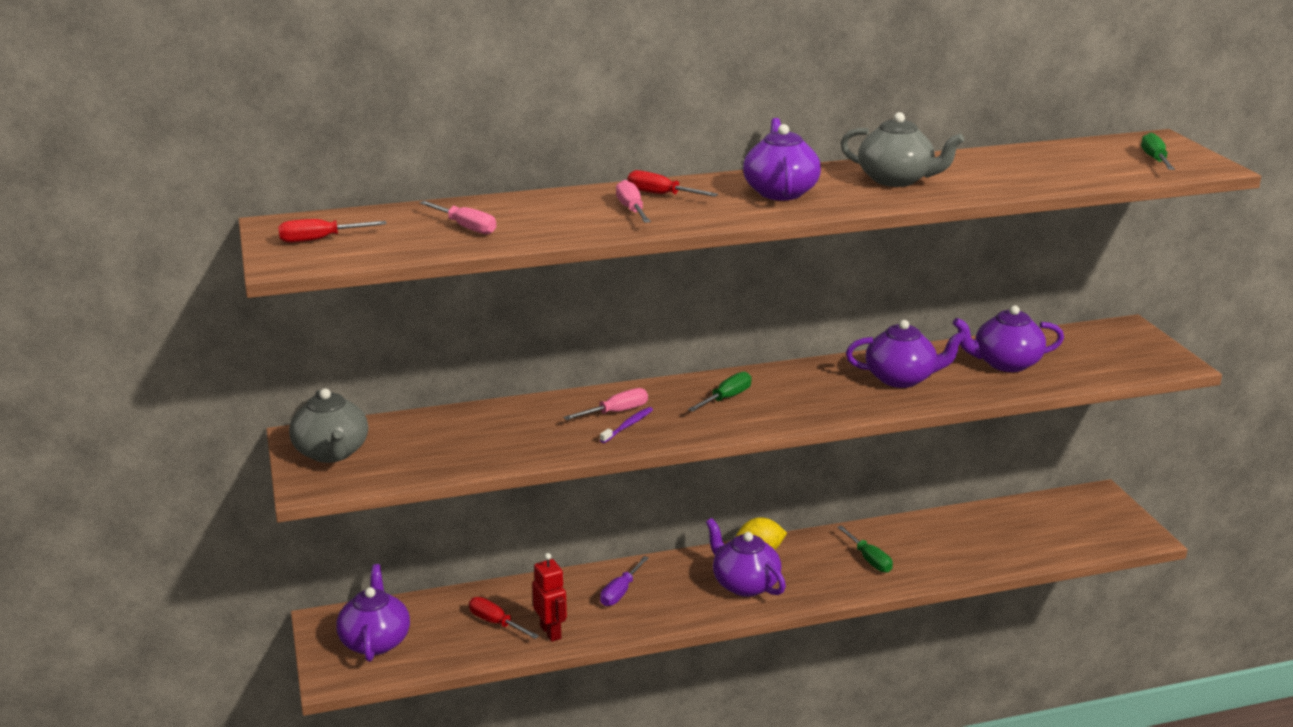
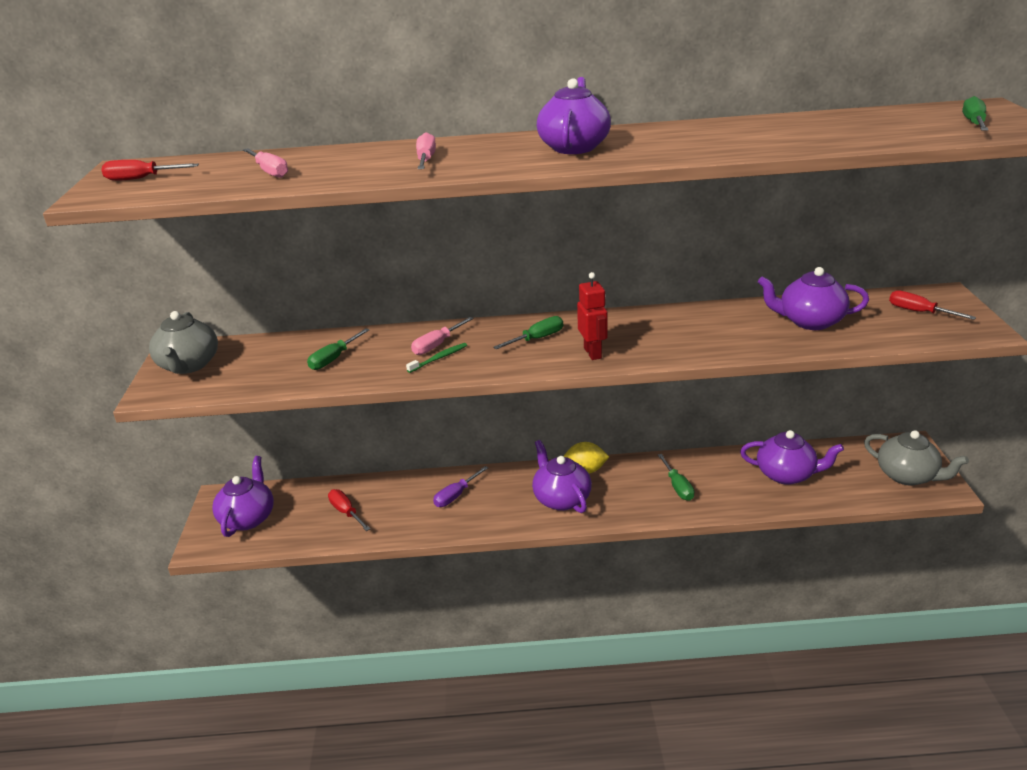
camera: 15 degrees right, 5 degrees up
red robot [532,553,567,642] -> red robot moved to [577,272,607,360]
pink screwdriver [563,388,648,420] -> pink screwdriver turned 150 degrees clockwise [411,317,474,355]
purple toothbrush [600,407,653,443] -> green toothbrush [406,343,467,373]
red screwdriver [627,170,718,197] -> red screwdriver moved to [889,290,976,320]
grey teapot [840,112,964,187] -> grey teapot moved to [864,430,969,486]
purple teapot [846,320,966,388] -> purple teapot moved to [740,430,844,485]
none -> green screwdriver [307,328,370,370]

